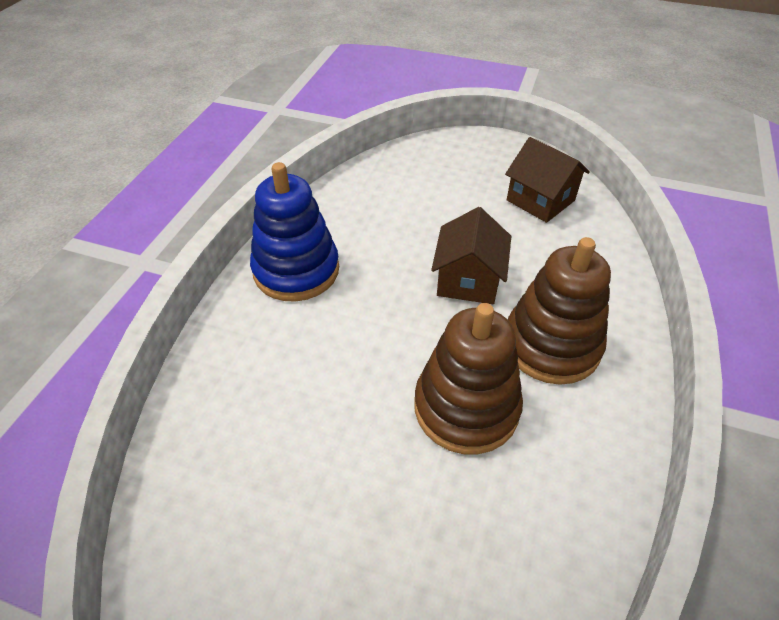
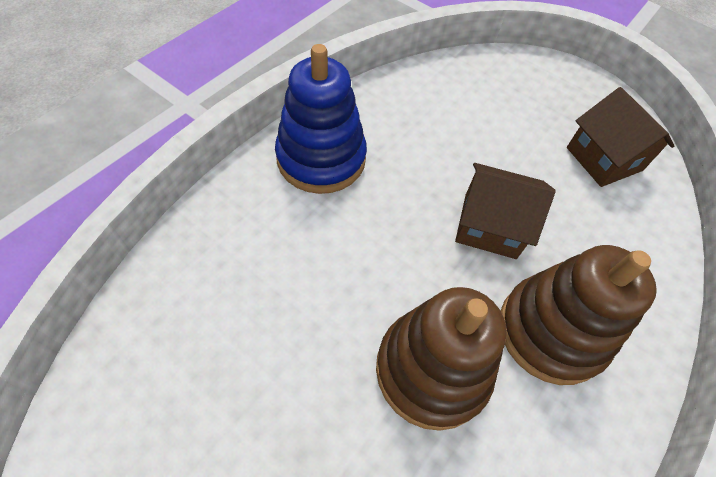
camera: 15 degrees right, 10 degrees up
brown house [431,207,511,304] -> brown house turned 75 degrees clockwise [455,163,556,259]

